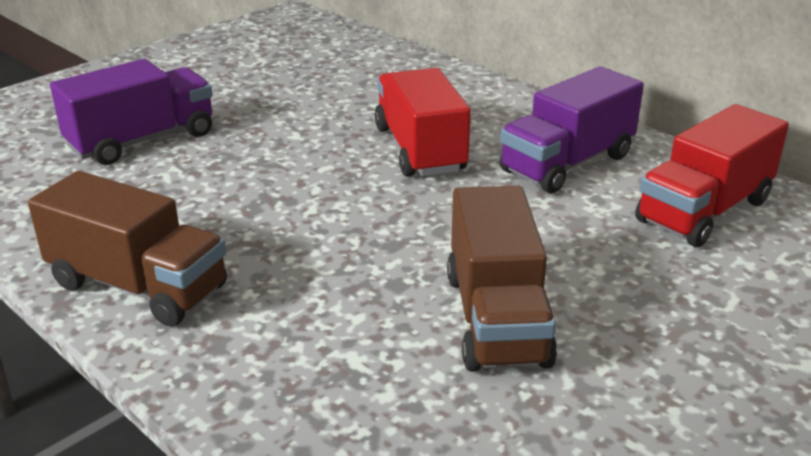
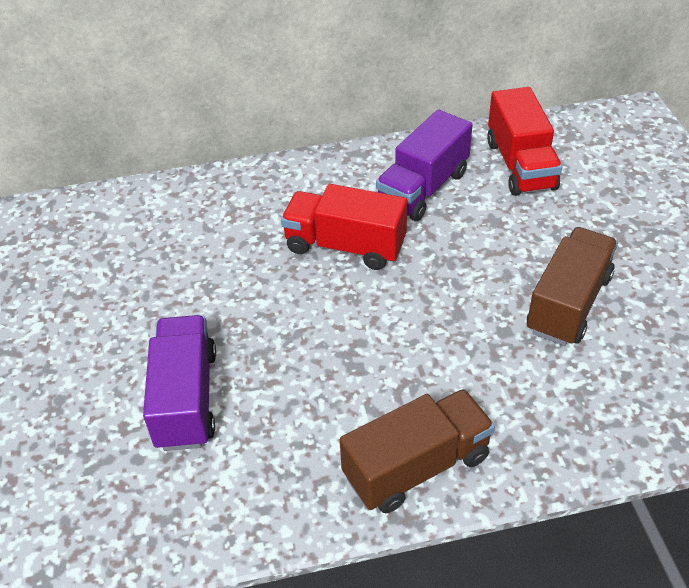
camera: 55 degrees left, 15 degrees up
brown truck [447,185,557,372] -> brown truck turned 90 degrees counterclockwise [527,227,618,346]
purple truck [500,66,644,193] -> purple truck turned 45 degrees clockwise [376,110,472,221]

